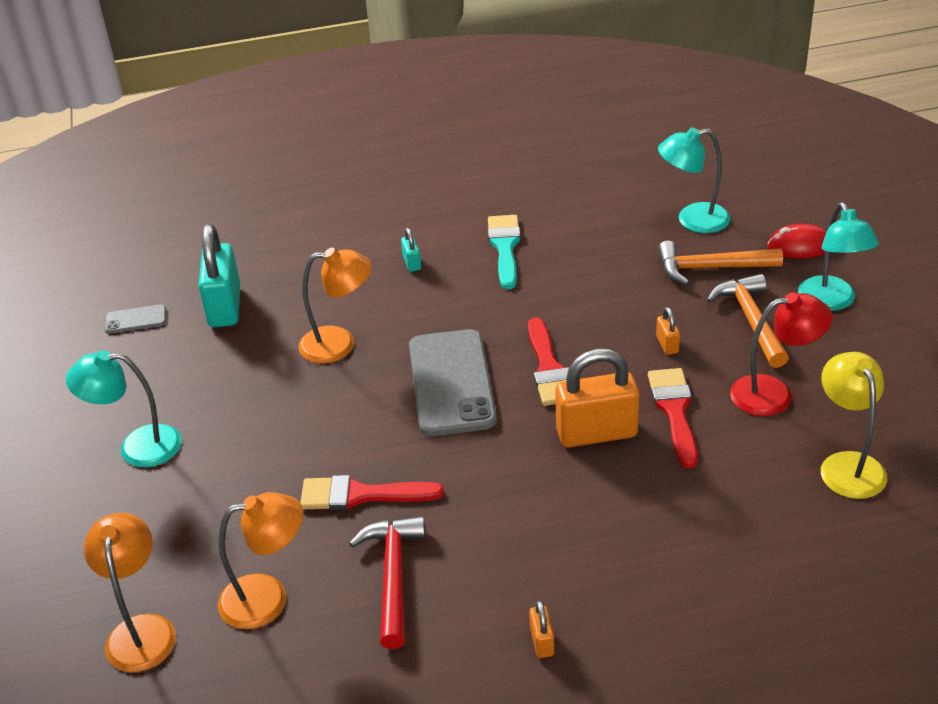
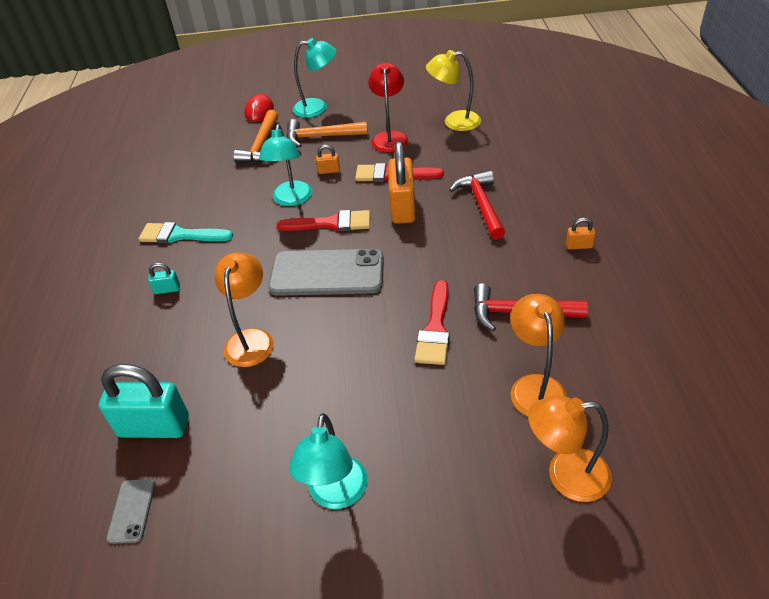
camera: 80 degrees left, 5 degrees up
turquoise lamp [658,127,731,233] -> turquoise lamp moved to [259,124,312,206]
none -> red hammer [449,170,505,240]

